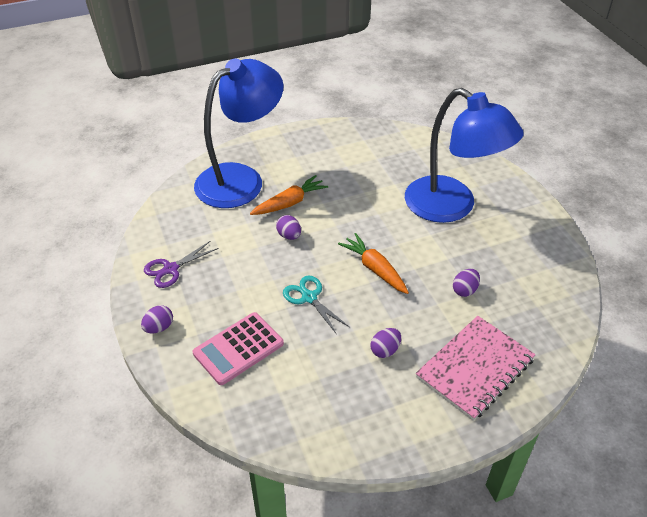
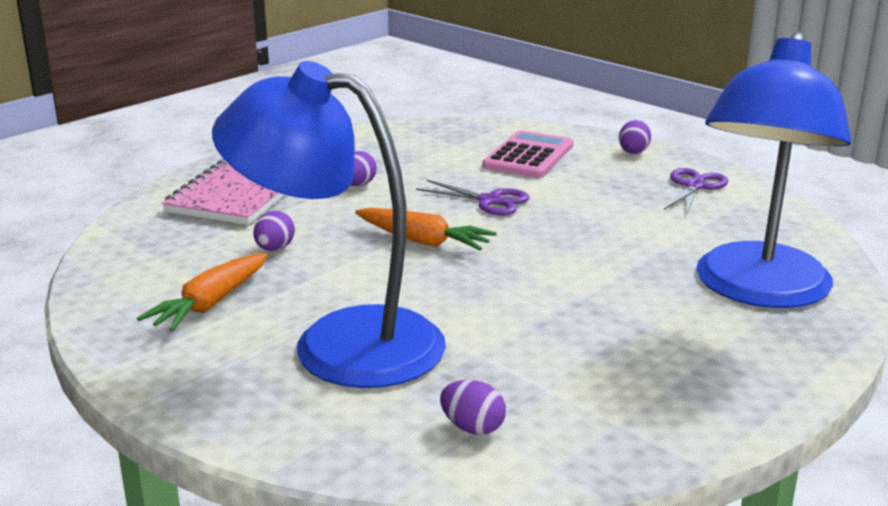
camera: 155 degrees right, 20 degrees down
orange carrot [250,175,328,215] -> orange carrot moved to [137,253,268,332]
purple egg [276,215,301,240] -> purple egg moved to [440,380,506,435]
turquoise scissors [283,276,349,333] -> purple scissors [416,180,529,215]

